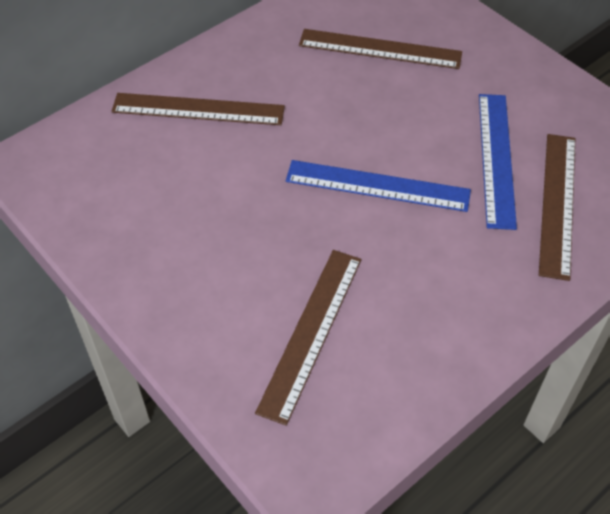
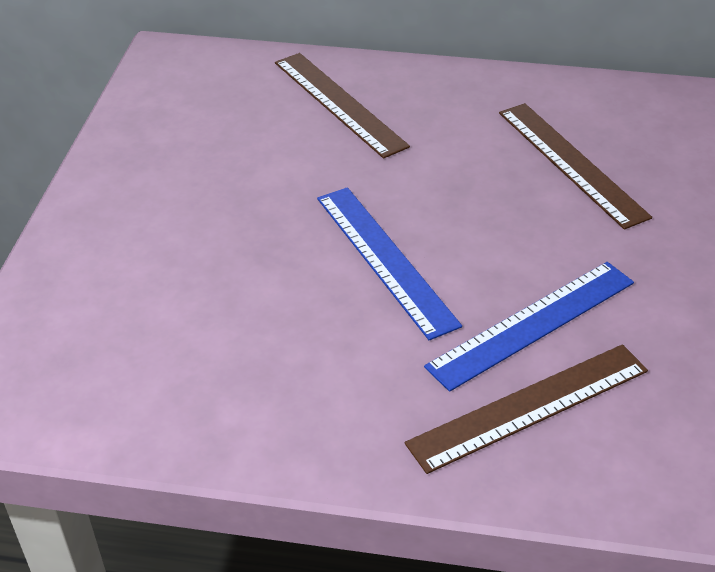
camera: 50 degrees right, 10 degrees down
brown ruler [255,250,361,426] -> none

